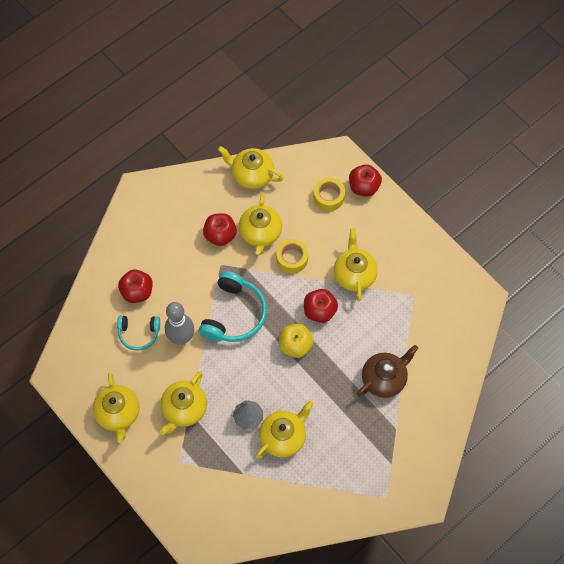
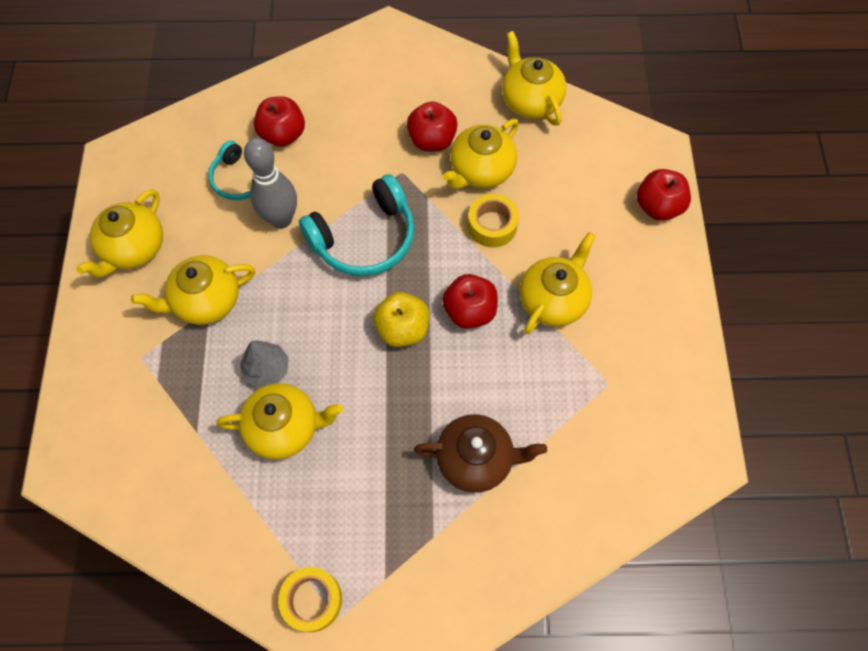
camera: 40 degrees right, 0 degrees up
yellow tape [314,177,345,211] -> yellow tape moved to [278,567,342,632]

